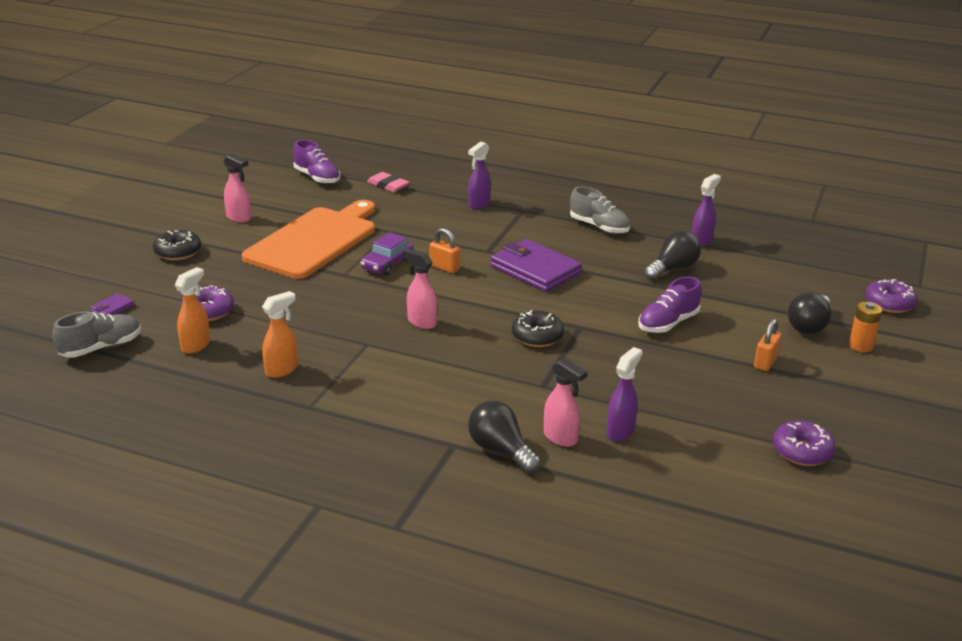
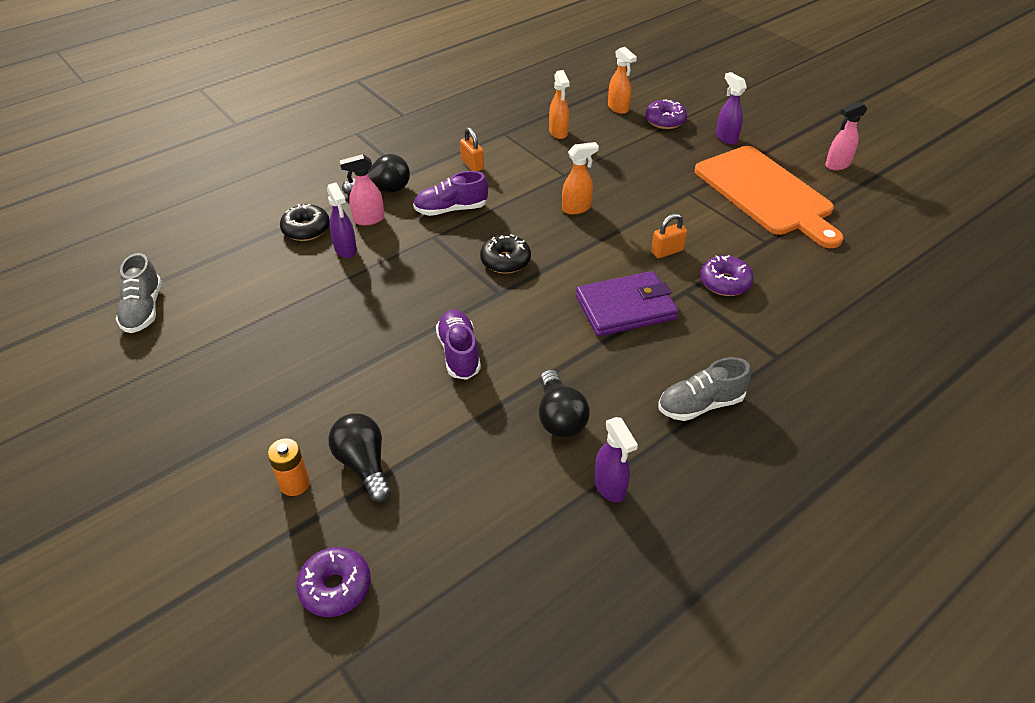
camera: 120 degrees right, 15 degrees up
grey shoe [52,311,141,358] -> grey shoe moved to [116,253,162,333]
purple wallet [90,293,135,315] -> none
black donut [153,230,201,260] -> black donut moved to [280,204,330,241]
purple shoe [293,140,341,184] -> purple shoe moved to [413,171,488,216]
purple car [360,232,413,276] -> none
pink eraser [367,172,410,192] -> none
pink spray bottle [403,248,437,329] -> orange spray bottle [562,142,599,214]
purple spray bottle [468,141,491,209] -> purple spray bottle moved to [716,72,747,145]
orange padlock [754,319,782,371] -> orange padlock moved to [460,127,484,171]
purple donut [773,420,836,466] -> purple donut moved to [700,255,754,296]

